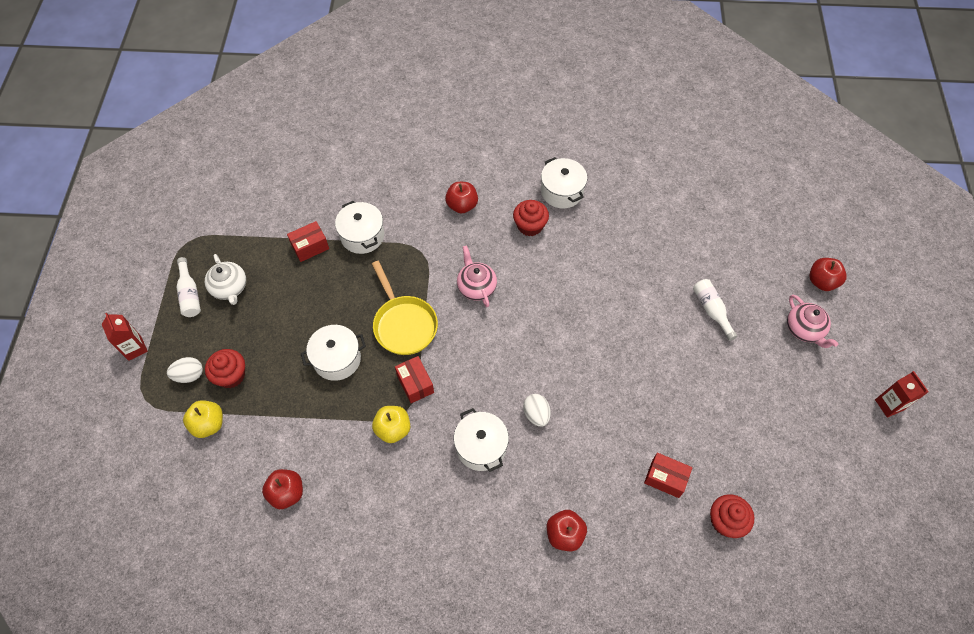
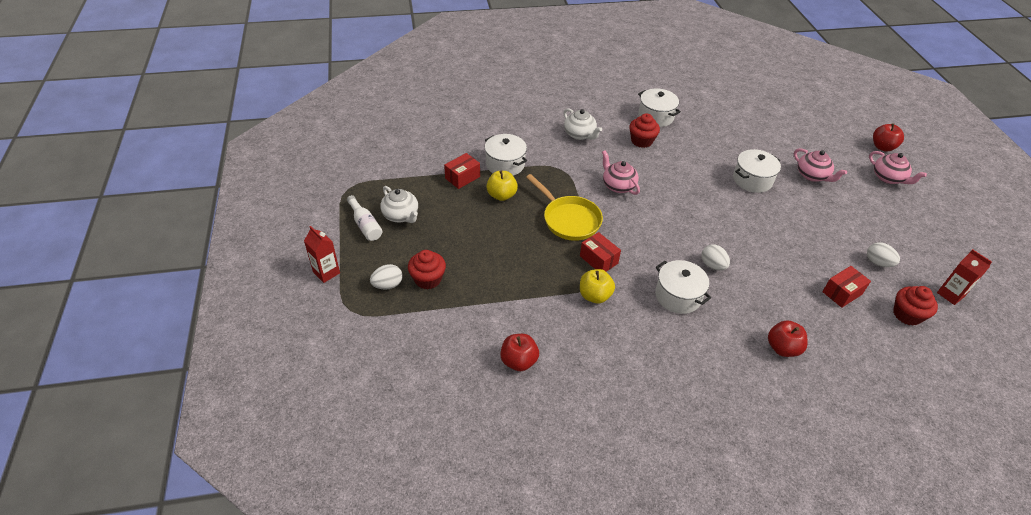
camera: 15 degrees left, 15 degrees down
yellow apple [183,400,223,438] -> yellow apple moved to [486,170,518,201]
white pot [301,325,366,381] -> white pot moved to [733,149,781,193]
red apple [445,182,478,214] -> white teapot [563,108,602,140]
red box [644,453,692,498] -> red box turned 45 degrees counterclockwise [822,266,871,308]
white bottle [693,279,737,341] -> pink teapot [794,148,847,182]
red carton [875,371,928,417] -> red carton moved to [937,249,992,305]
none -> white egg [867,242,900,267]

